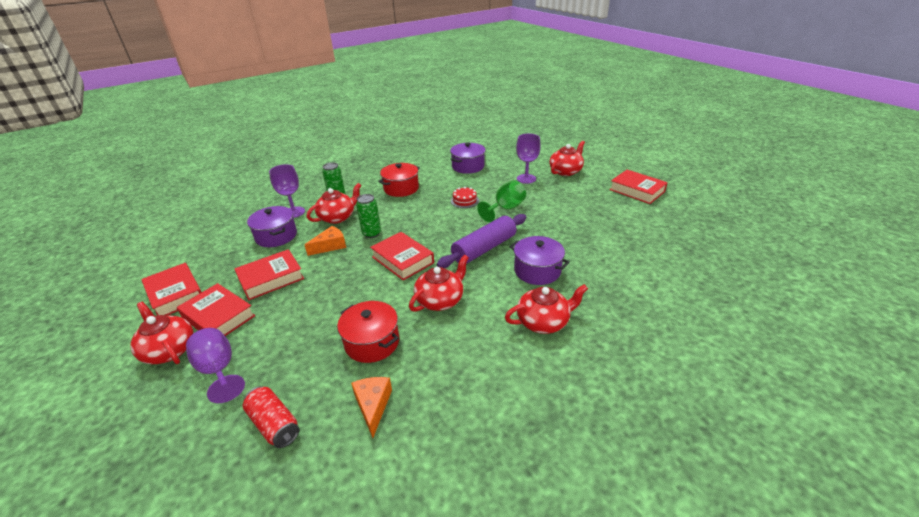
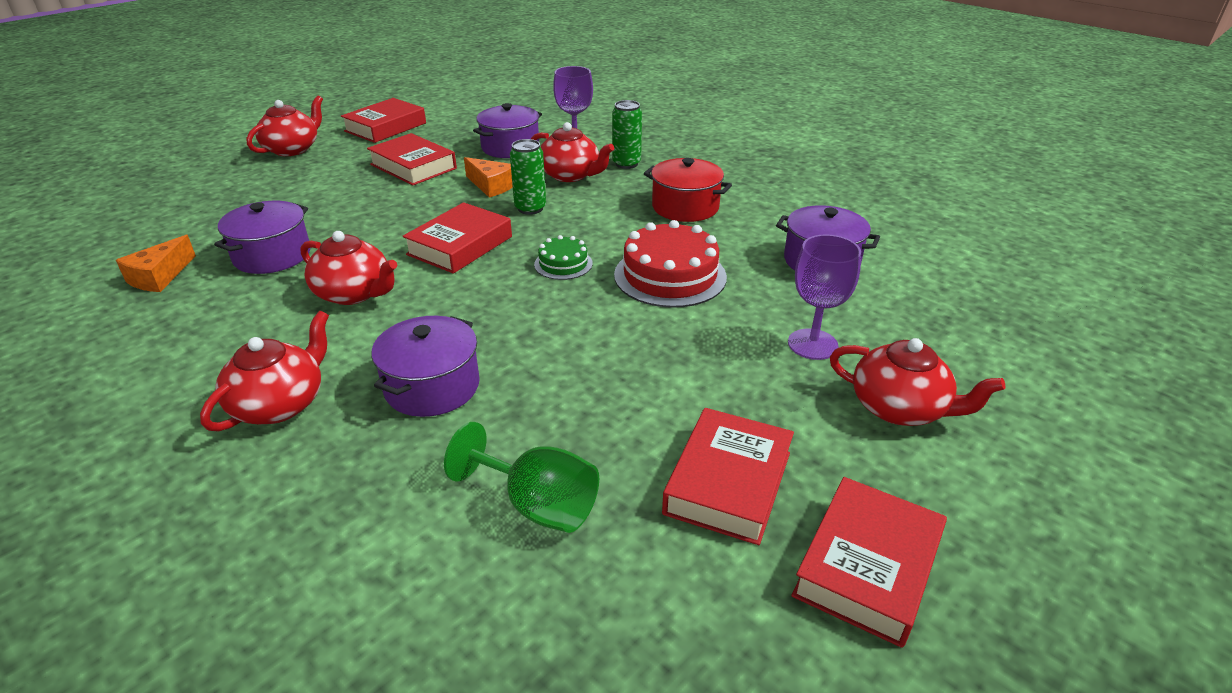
camera: 75 degrees right, 0 degrees up
red book [177,283,255,336] -> red book moved to [662,408,794,545]
purple goblet [186,328,245,403] -> none
red can [243,386,299,448] -> none
red pot [337,301,399,363] -> purple pot [214,201,310,274]
orange cheese [351,377,392,438] -> orange cheese turned 135 degrees clockwise [116,235,196,292]
purple rolling pin [437,214,526,268] -> none
red cake [451,187,479,208] -> red cake [614,220,727,308], size x1.88
green goblet [477,180,526,222] -> green goblet moved to [444,422,599,533]
red teapot [505,284,588,334] -> red teapot turned 120 degrees counterclockwise [200,311,329,431]
none -> green cake [534,235,593,280]

